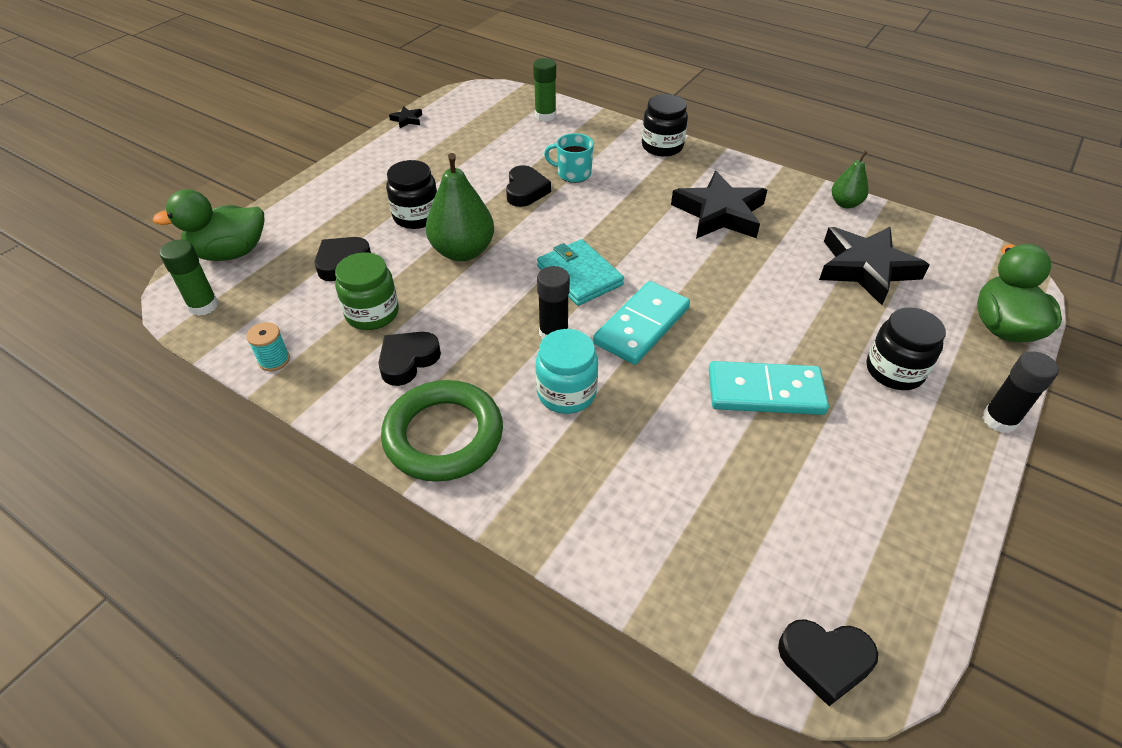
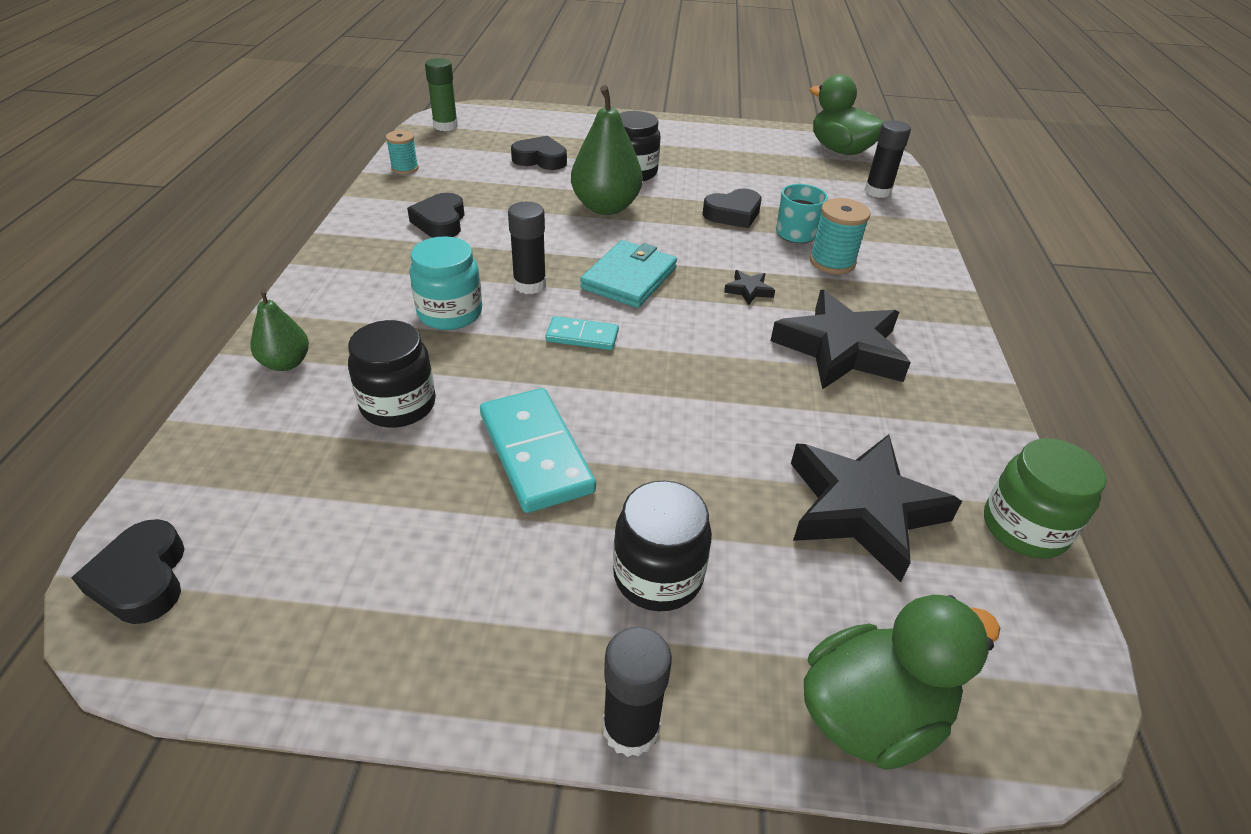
camera: 60 degrees right, 5 degrees down
green duck [152,189,265,261] -> green duck moved to [809,74,885,155]
green jar [335,253,399,330] -> green jar moved to [984,438,1106,559]
black heart [378,332,441,386] -> black heart turned 105 degrees counterclockwise [407,193,465,238]
green ring [381,380,503,482] -> none
black star [389,106,422,128] -> black star moved to [724,270,775,305]
green glue stick [533,58,556,121] -> black glue stick [864,120,911,198]
turquoise domino [593,281,690,365] -> turquoise domino [545,316,619,350], size x0.55
black jar [642,94,688,157] -> black jar moved to [348,320,436,428]
green pear [832,151,869,208] -> green pear moved to [250,288,309,371]
none -> turquoise spool [810,198,870,274]

